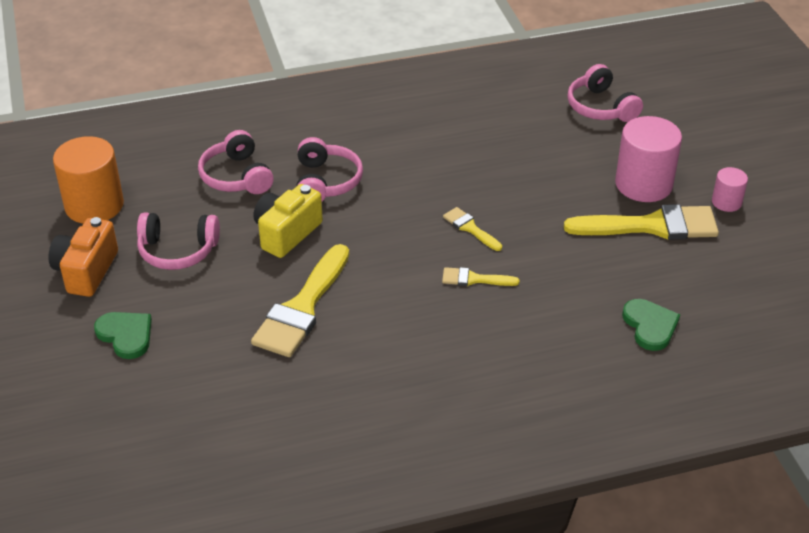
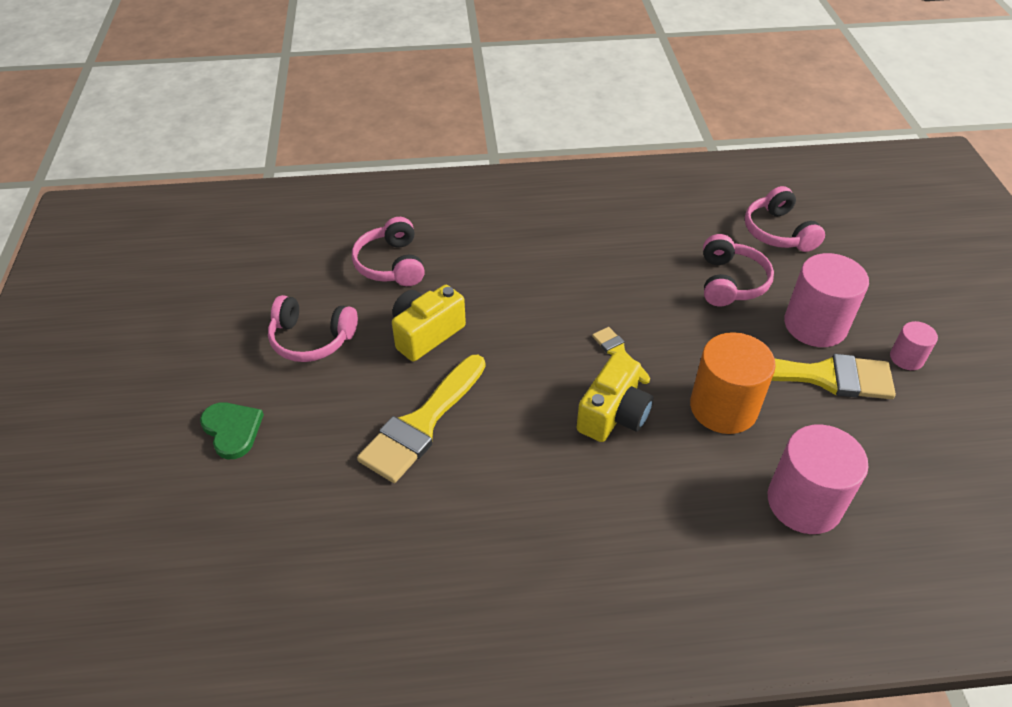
camera: 10 degrees right, 5 degrees up
orange camera [49,217,118,297] -> none
orange cylinder [53,136,124,224] -> orange cylinder moved to [690,332,776,434]
pink headphones [296,137,363,201] -> pink headphones moved to [703,234,774,306]
yellow brush [442,267,520,286] -> yellow camera [576,353,654,442]
green heart [622,299,680,351] -> pink cylinder [768,424,869,534]

